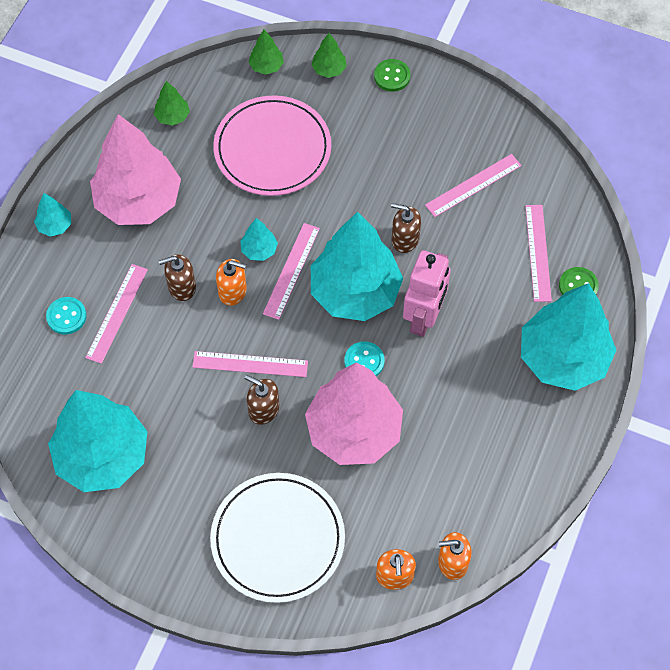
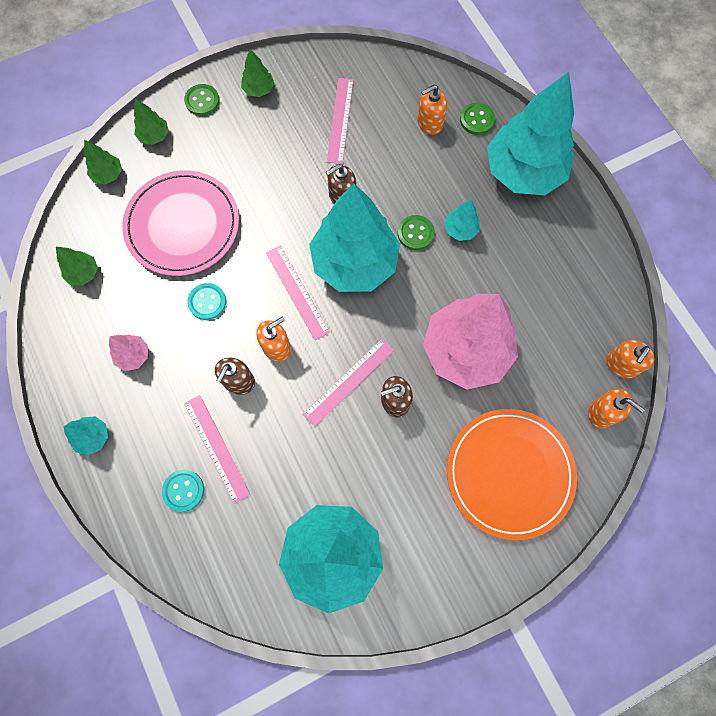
camera: 50 degrees left, 10 degrees up
pink tree [90,114,181,225] -> pink tree [109,335,148,371], size x0.41
white plate [210,473,345,603] -> orange plate [447,409,577,540]
turquoise tree [240,218,278,261] -> turquoise tree moved to [444,199,480,241]
turquoise button [344,342,384,376] -> turquoise button moved to [187,283,226,320]
pink robot [403,250,451,337] -> green button [398,215,435,250]
pink ruler [525,205,552,302] -> orange soap dispenser [417,85,447,135]
none -> green tree [241,49,274,97]

